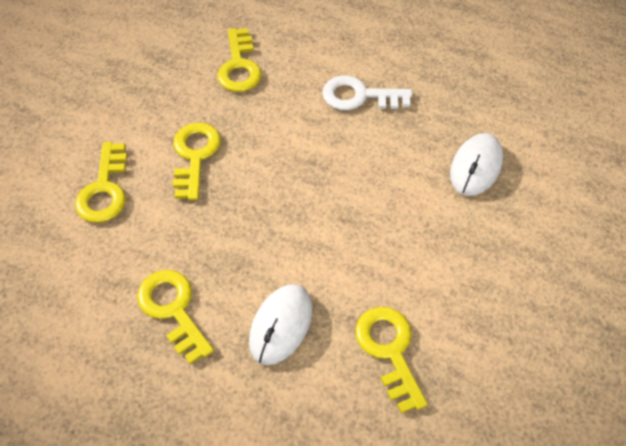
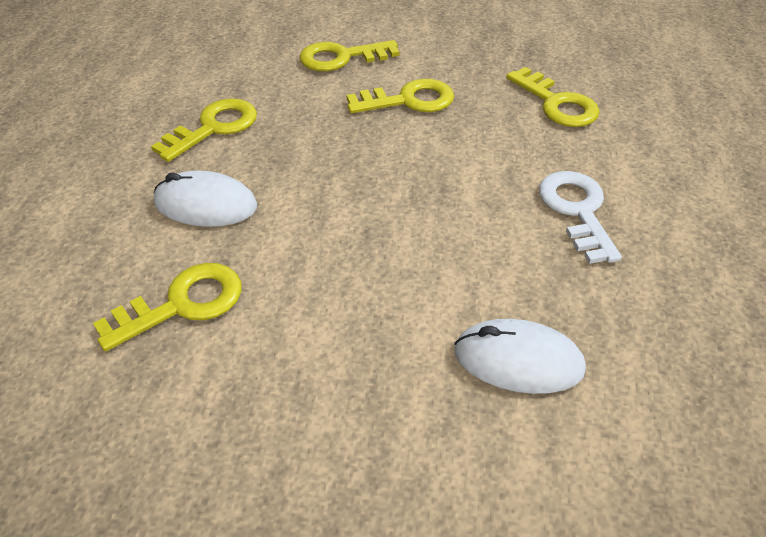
camera: 75 degrees right, 10 degrees down
yellow key [217,28,262,92] -> yellow key turned 105 degrees counterclockwise [506,67,600,127]

